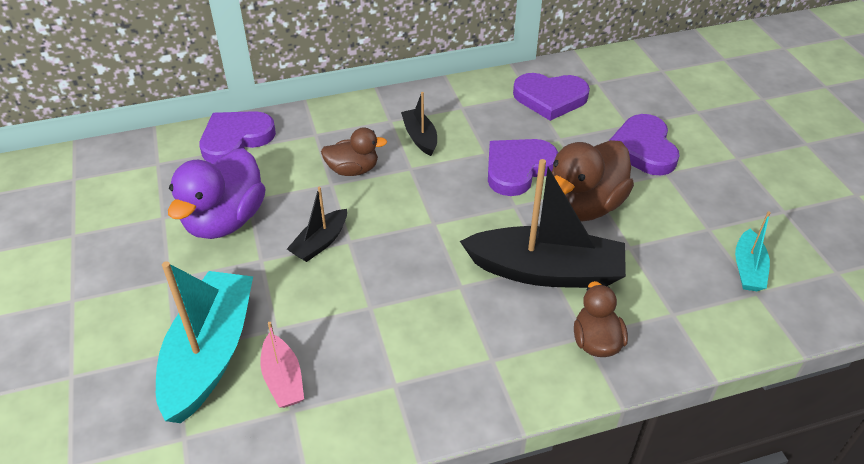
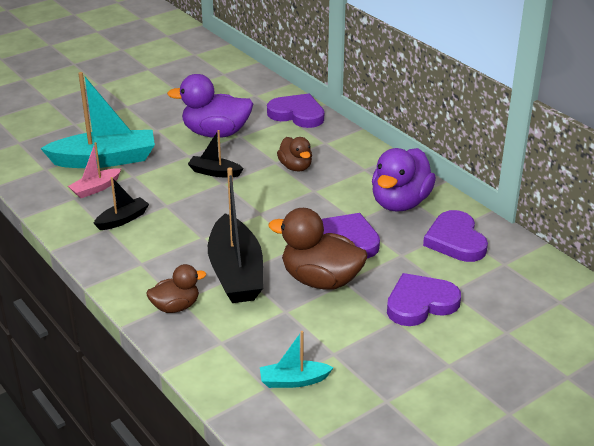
camera: 70 degrees right, 10 degrees down
black boat [401,92,437,156] -> black boat moved to [93,177,149,230]
none -> purple duck [372,148,436,212]

